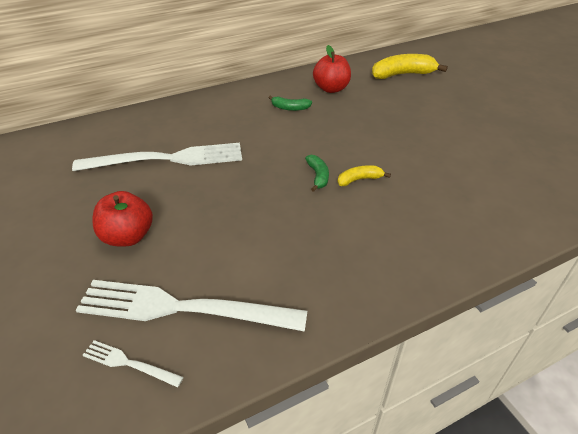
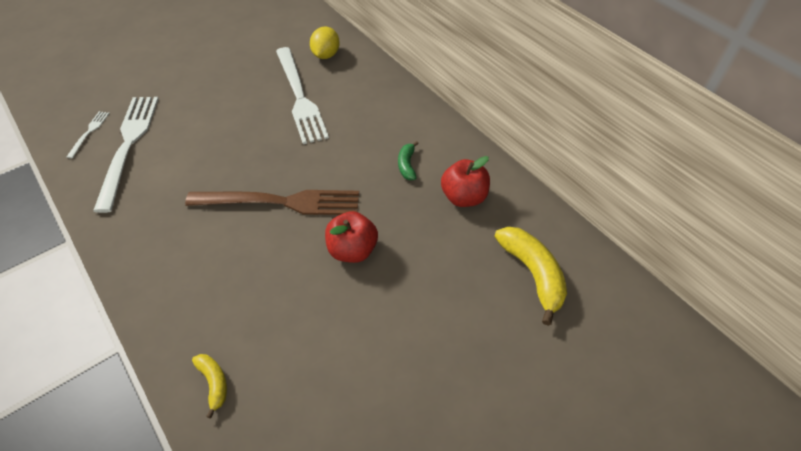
camera: 80 degrees right, 10 degrees up
red apple [92,191,153,246] -> red apple moved to [325,211,378,263]
green banana [305,155,329,192] -> brown fork [185,190,359,215]
yellow banana [337,165,391,186] -> yellow banana moved to [192,354,227,419]
none -> yellow lemon [310,27,340,59]

